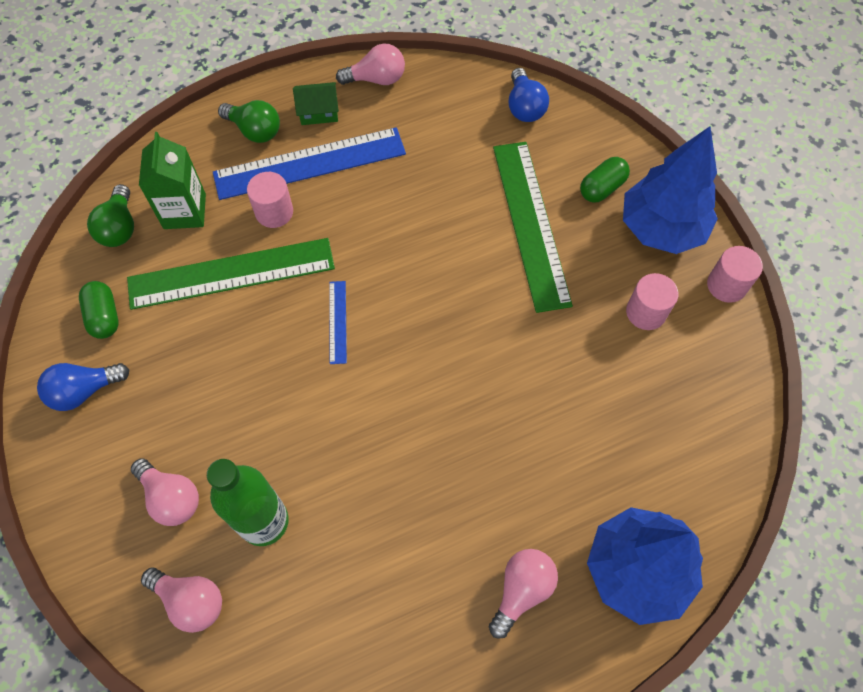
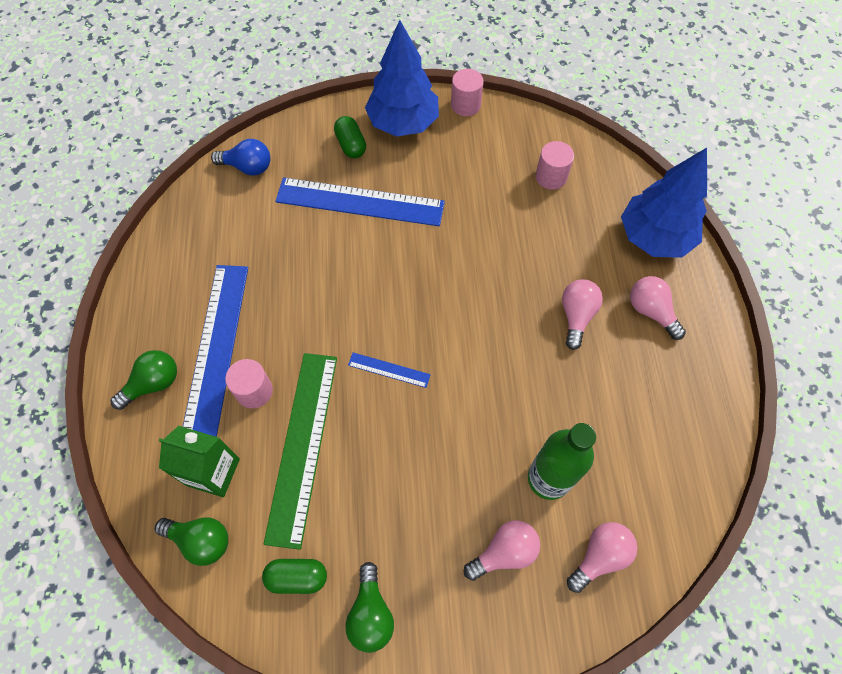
camera: 70 degrees left, 0 degrees up
blue light bulb [37,363,129,411] -> green light bulb [345,562,394,653]
green house [293,82,339,125] -> none
pink light bulb [336,44,405,85] -> pink light bulb moved to [562,279,603,350]
green ruler [493,142,573,313] -> blue ruler [275,177,445,226]
pink cylinder [626,273,679,330] -> pink cylinder moved to [536,141,574,190]

